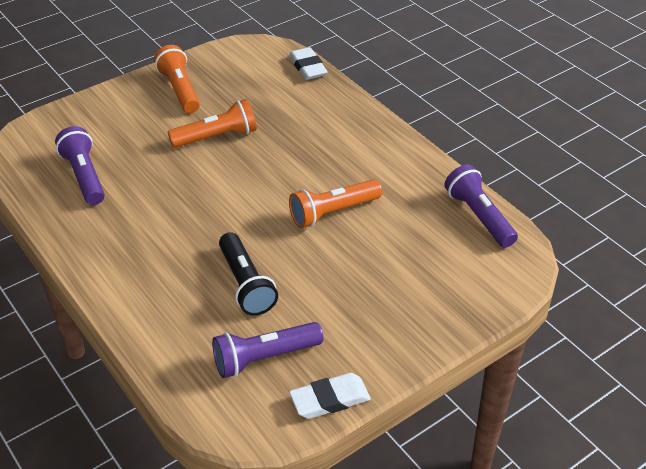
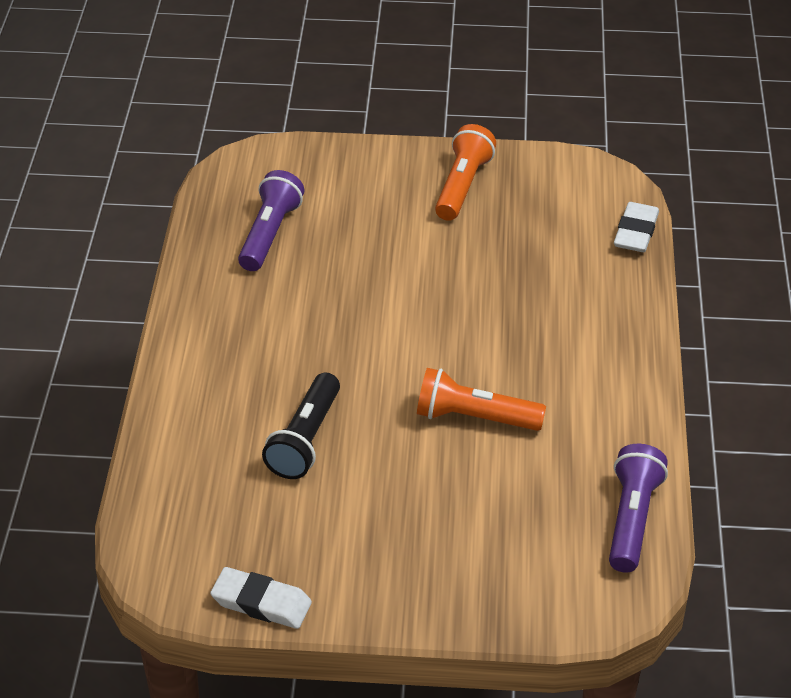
camera: 40 degrees right, 0 degrees up
orange flashlight [168,99,257,148] -> none
purple flashlight [212,322,323,378] -> none

